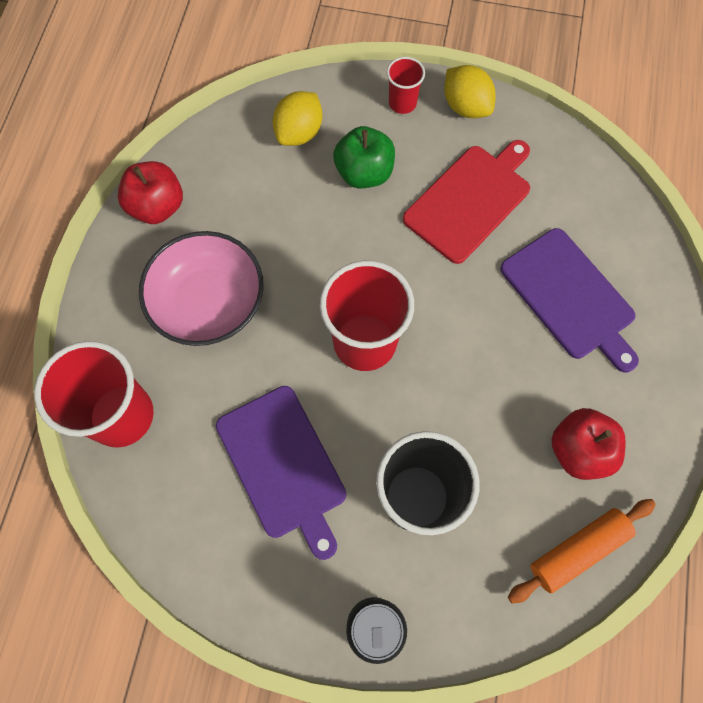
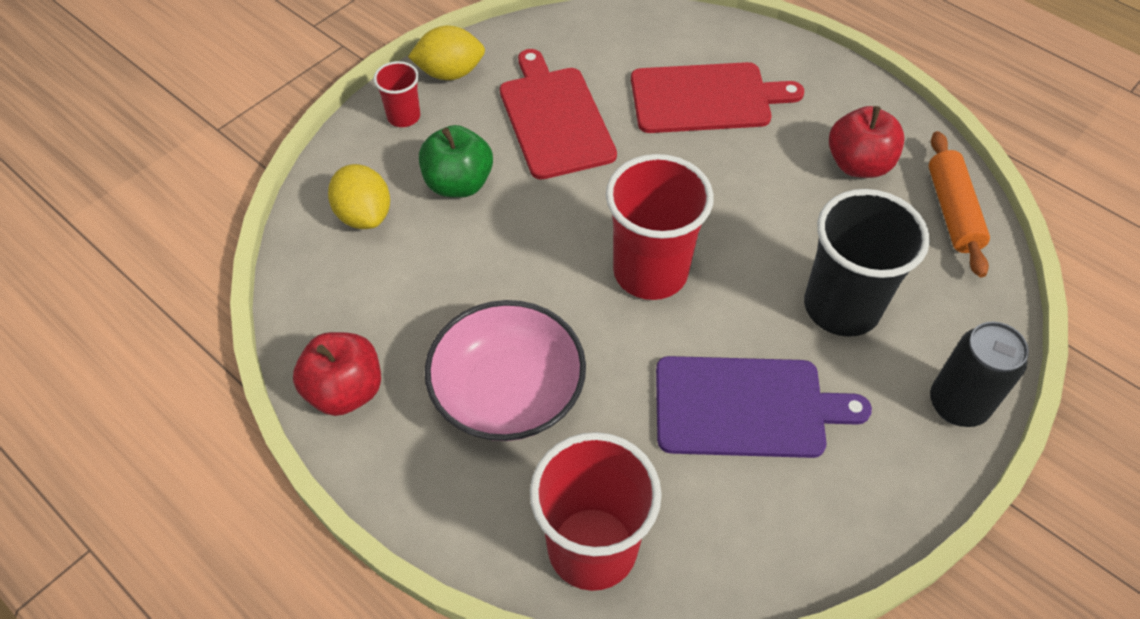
camera: 60 degrees left, 15 degrees down
purple cutting board [500,228,639,372] -> red cutting board [631,62,804,133]

